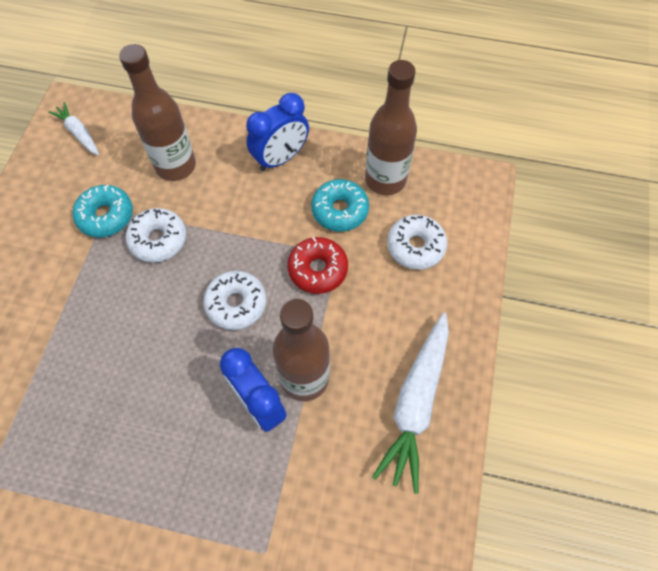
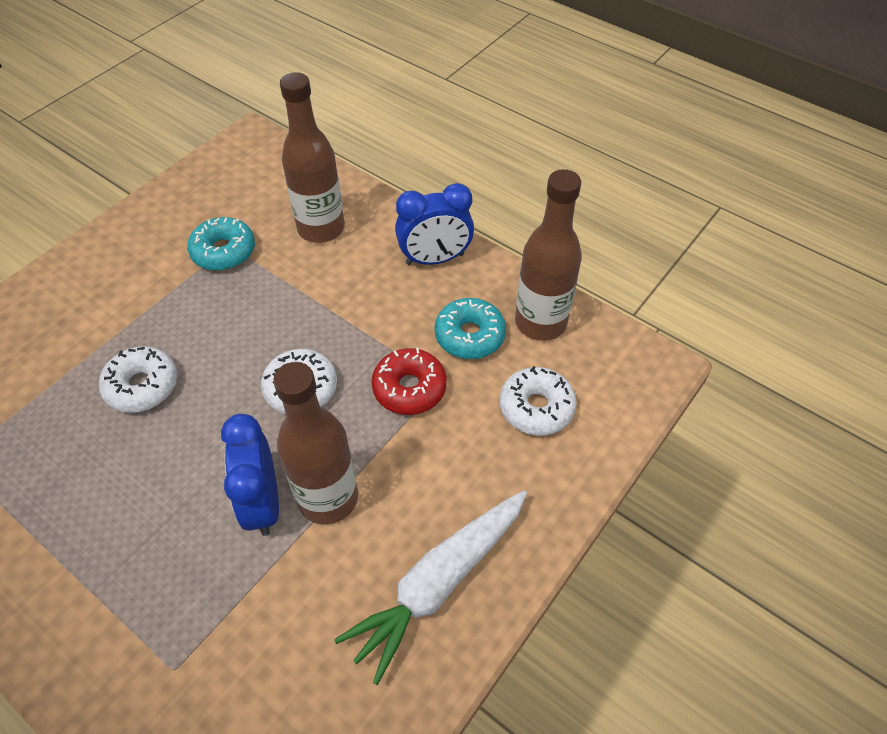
camera: 25 degrees right, 10 degrees down
white carrot [48,102,99,155] -> none
white donut [126,208,186,263] -> white donut moved to [99,346,177,413]

